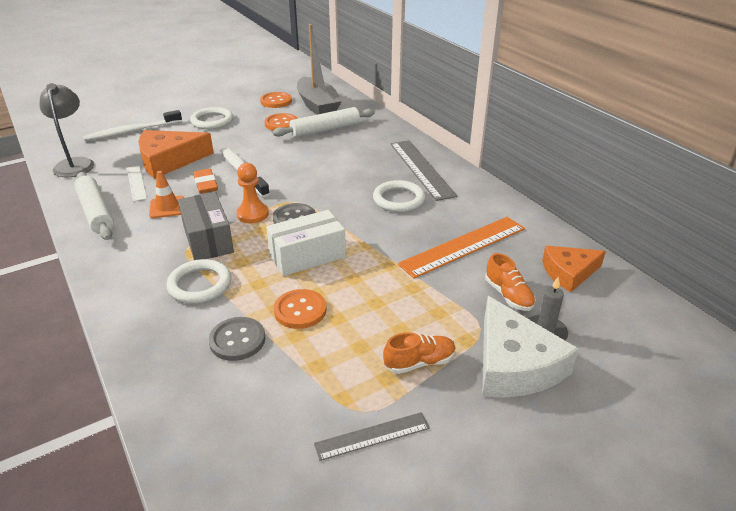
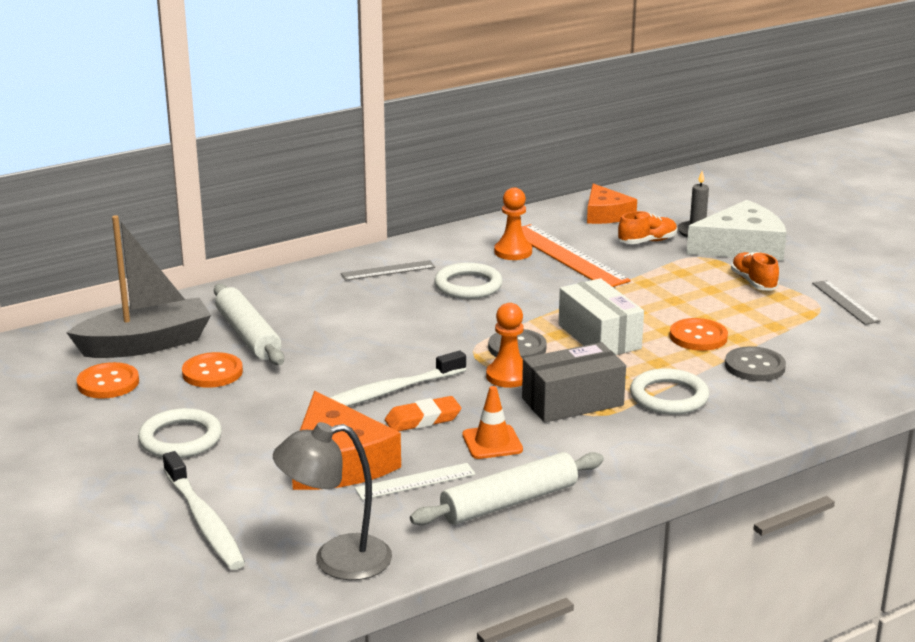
camera: 90 degrees left, 10 degrees down
grey ruler [390,140,457,201] -> grey ruler [341,260,435,281], size x0.56
none -> orange pawn [494,187,532,260]

